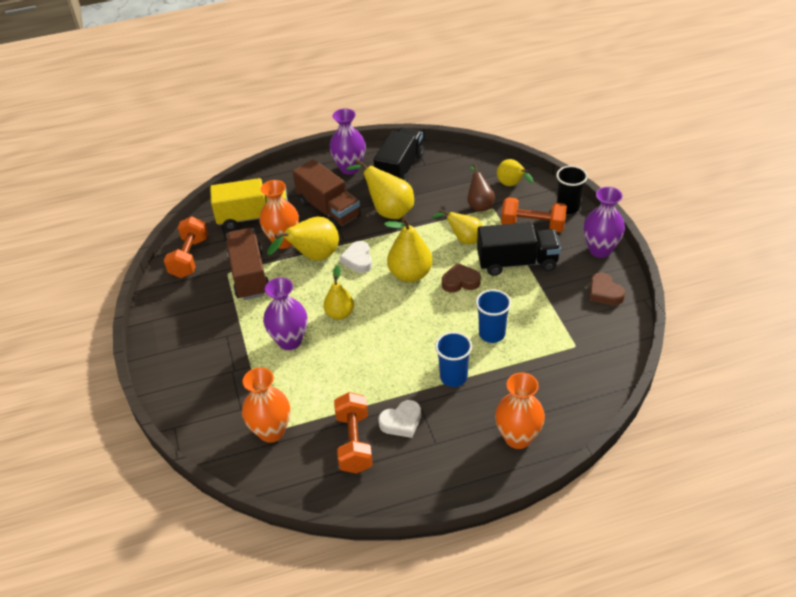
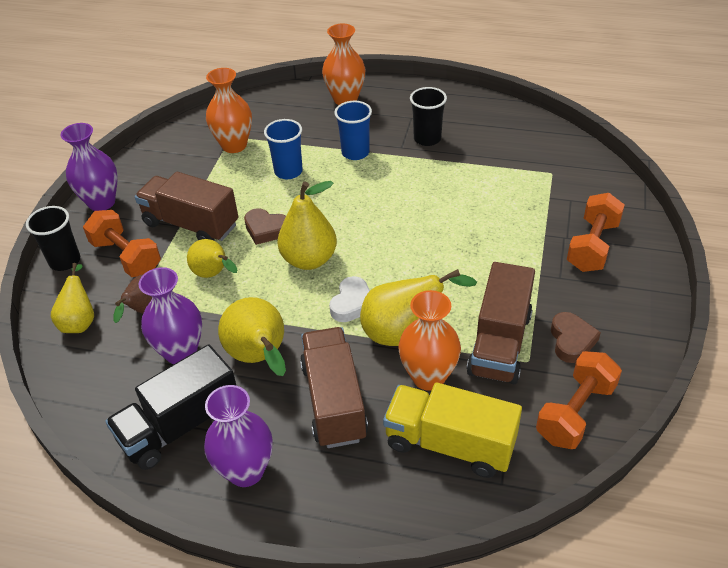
camera: 150 degrees left, 0 degrees up
orange vase [242,367,290,443] -> orange vase moved to [206,68,252,153]
purple vase [263,278,307,350] -> purple vase moved to [139,267,202,364]
yellow pear [323,265,354,320] -> none
orange dumbbell [334,392,373,473] -> orange dumbbell moved to [567,193,625,272]
white heart [378,400,421,438] -> black cup [410,87,447,146]
black truck [477,222,561,276] -> brown truck [135,172,238,241]
brown heart [590,273,625,305] -> brown heart moved to [551,312,601,363]

